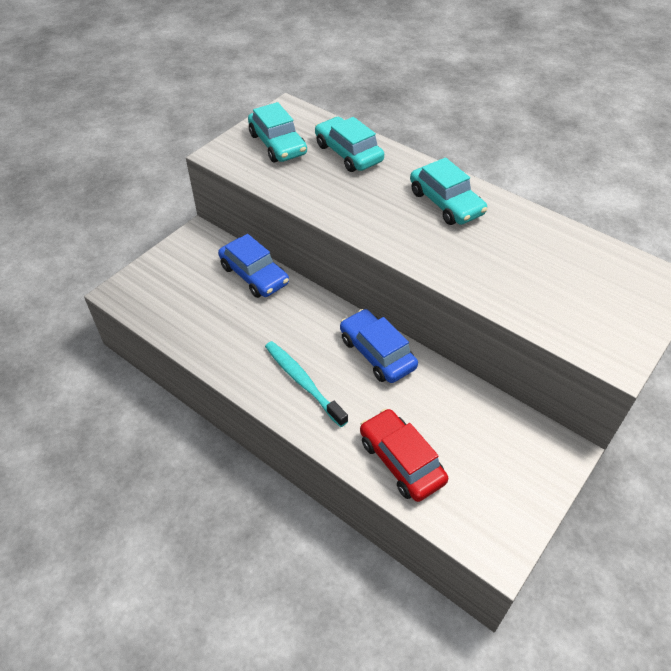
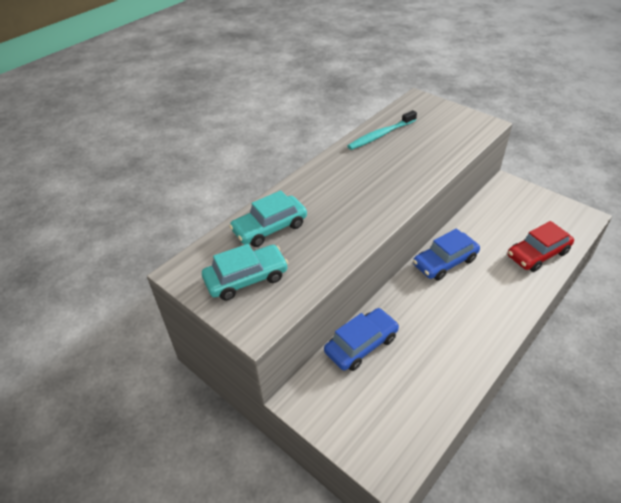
camera: 85 degrees left, 5 degrees down
turquoise toothbrush [265,341,348,427] -> turquoise toothbrush moved to [348,110,417,150]
turquoise car [410,157,487,225] -> none

